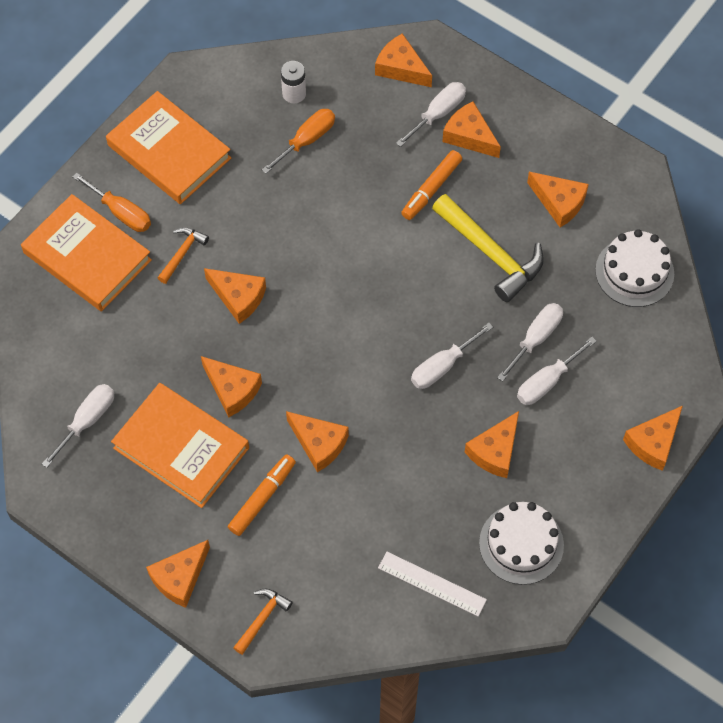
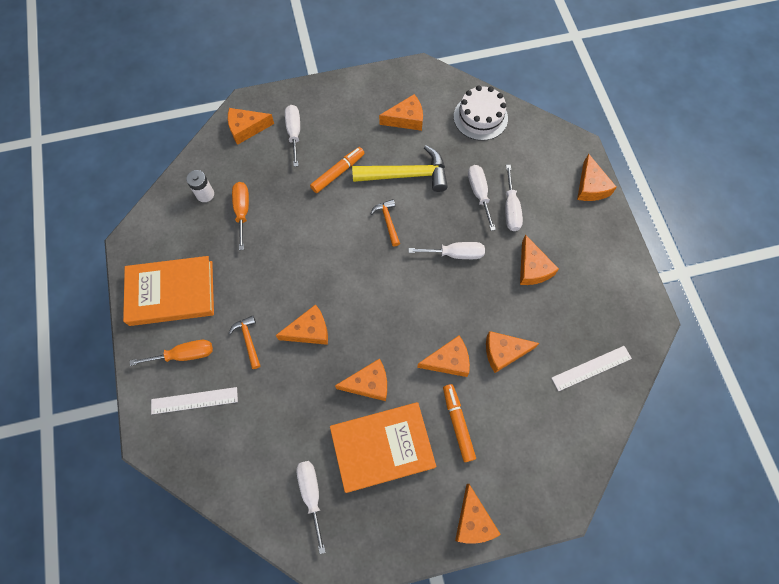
camera: 50 degrees left, 5 degrees up
orange book [21,194,152,312] -> white ruler [151,387,238,414]
orange hammer [233,589,293,655] -> orange hammer moved to [371,199,400,247]
orange marker [401,150,462,220] -> orange marker turned 120 degrees counterclockwise [310,147,365,193]
white screwdriver [411,323,493,389] -> white screwdriver turned 90 degrees counterclockwise [408,242,485,259]
orange cheese [442,101,501,158] -> orange cheese moved to [486,331,540,373]
white cake [479,502,564,585] -> none

